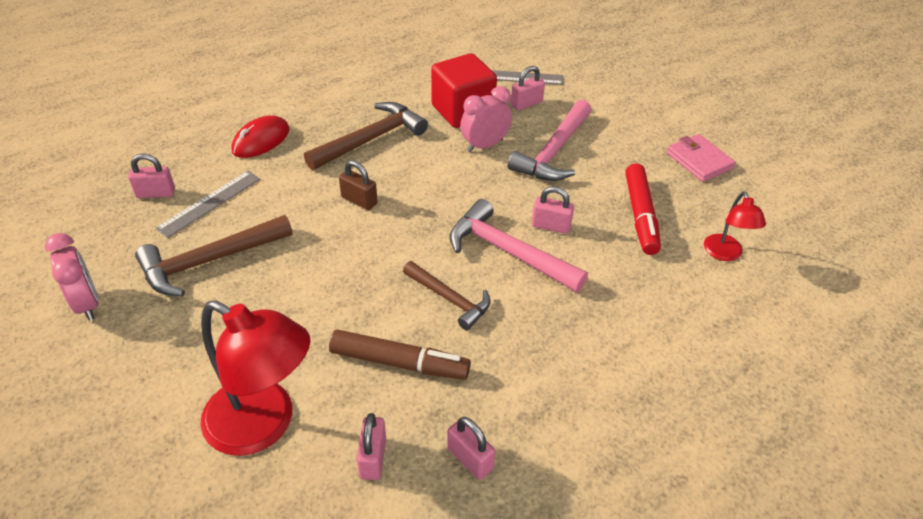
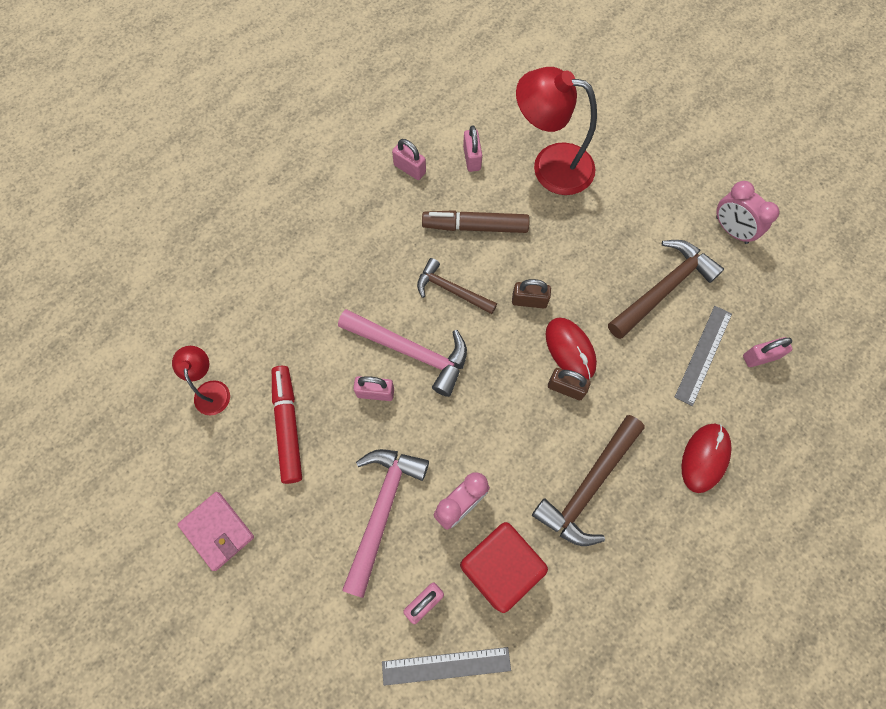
camera: 170 degrees right, 25 degrees up
none -> brown padlock [512,279,551,309]
none -> red mouse [545,317,597,380]

